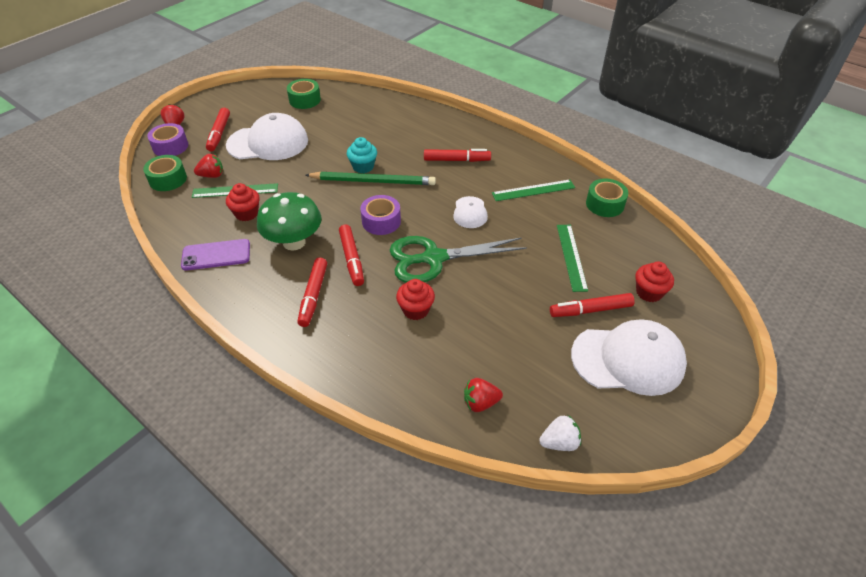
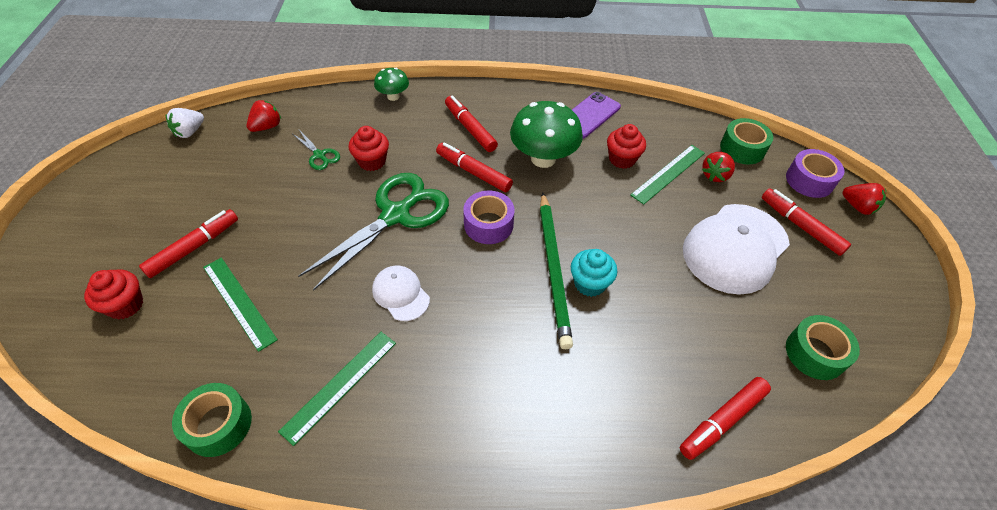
camera: 140 degrees right, 5 degrees up
green pencil [306,172,436,185] -> green pencil turned 60 degrees counterclockwise [540,193,573,349]
red marker [424,149,491,162] -> red marker moved to [680,377,771,460]
white cap [571,320,687,396] -> none
none -> green scissors [293,130,340,170]
none -> green mushroom [374,68,409,101]

